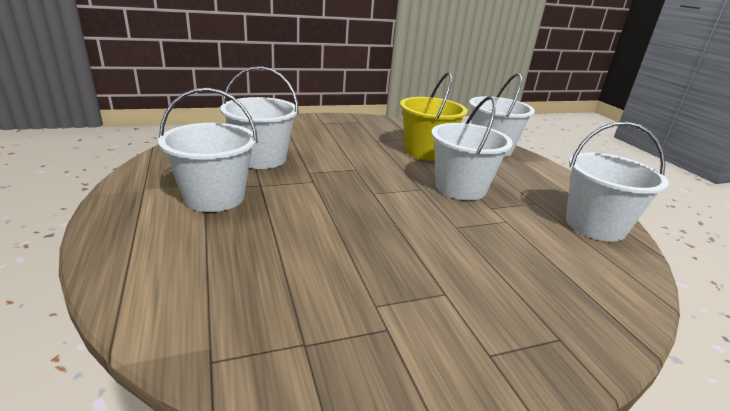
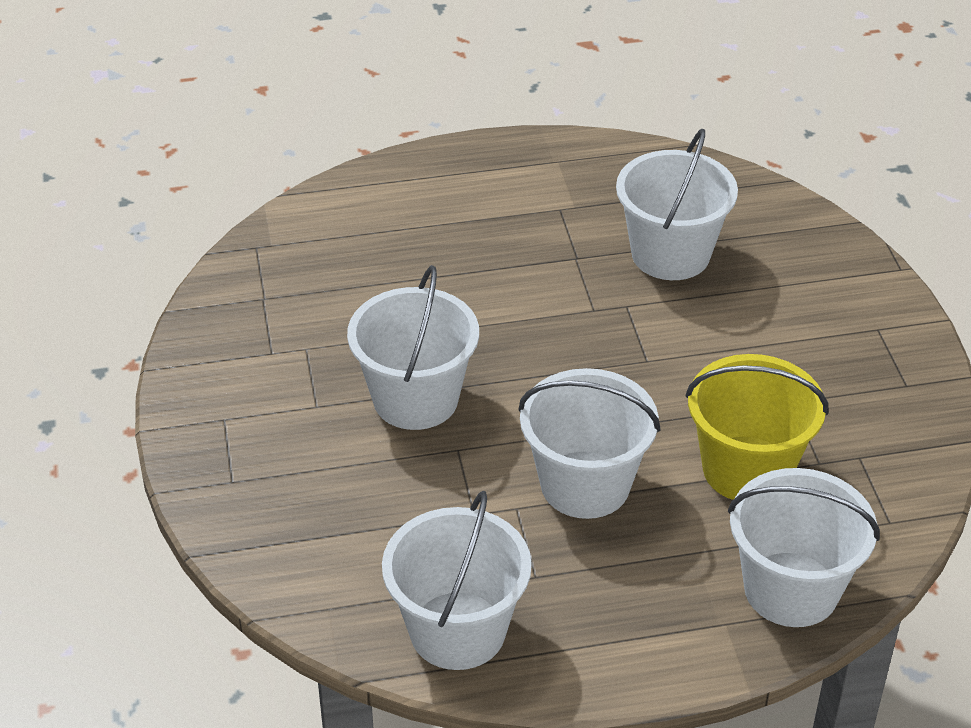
camera: 100 degrees right, 15 degrees up
white bucket [158,88,258,212] -> white bucket moved to [347,265,479,430]

